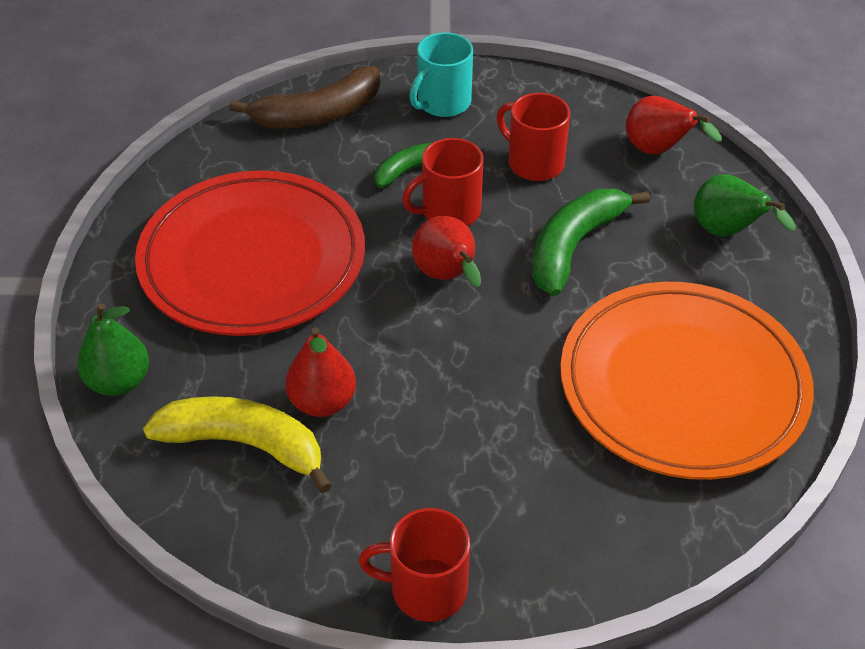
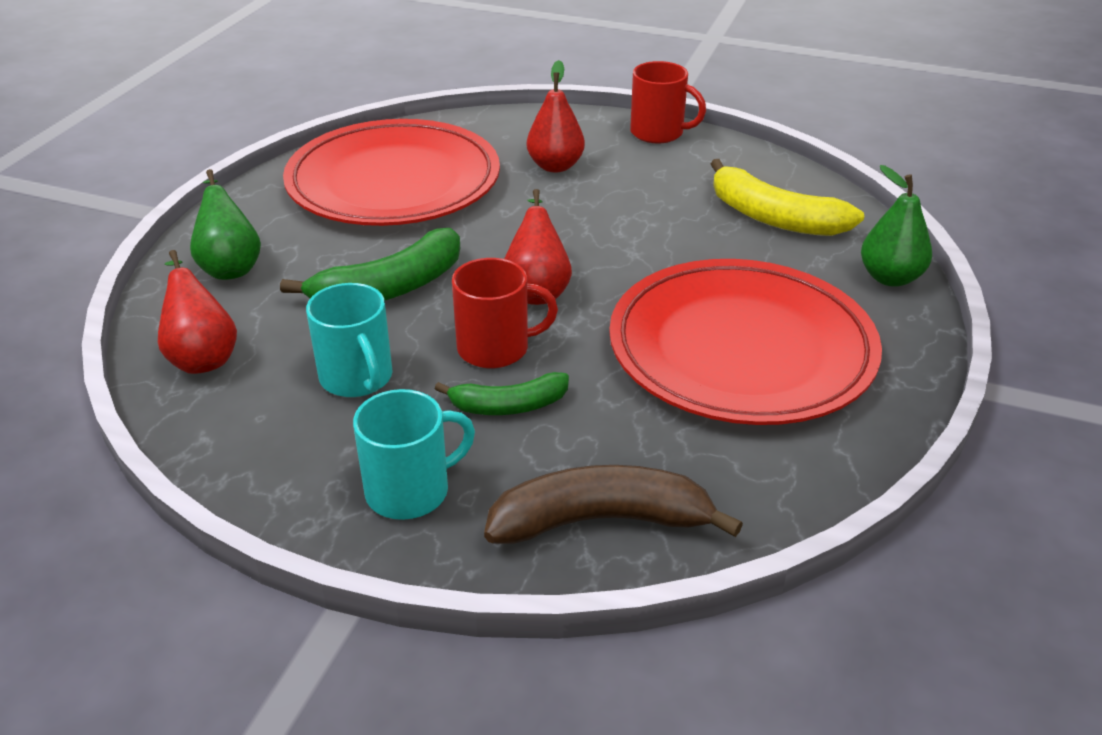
camera: 160 degrees left, 10 degrees down
red pear [285,327,356,417] -> red pear moved to [527,60,585,172]
red mug [497,93,571,181] -> turquoise mug [306,283,393,397]
orange plate [560,282,814,480] -> red plate [283,119,500,226]

